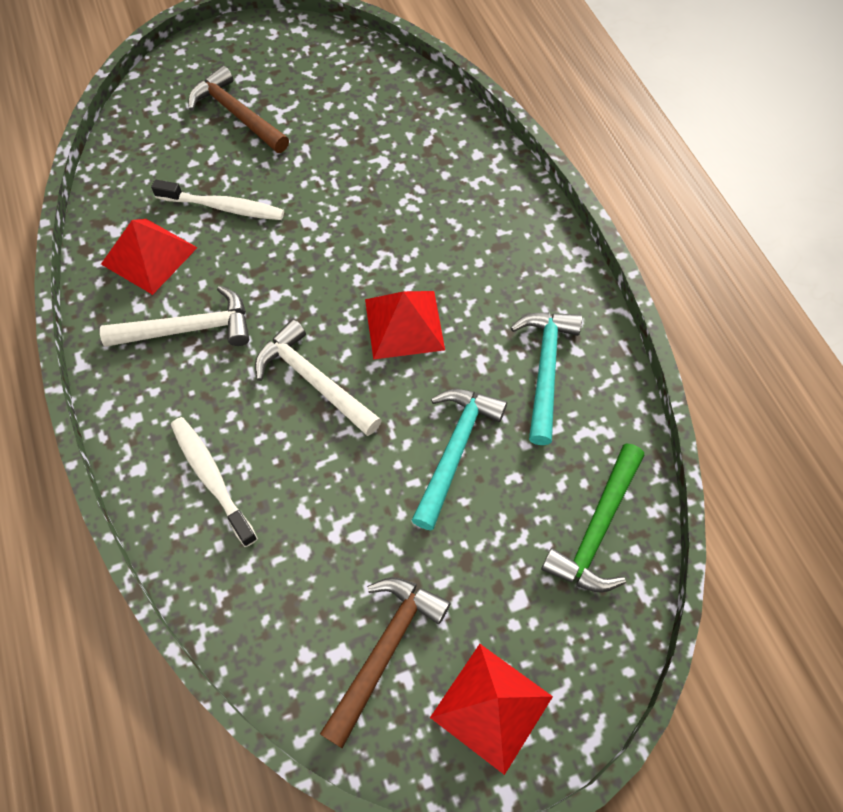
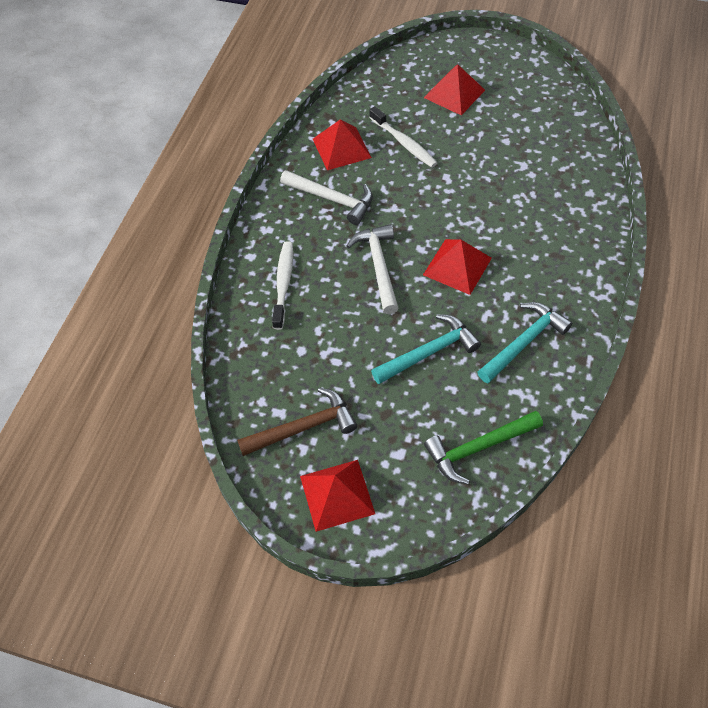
camera: 40 degrees right, 5 degrees down
brown hammer [188,66,289,153] -> red pyramid [424,64,485,116]

